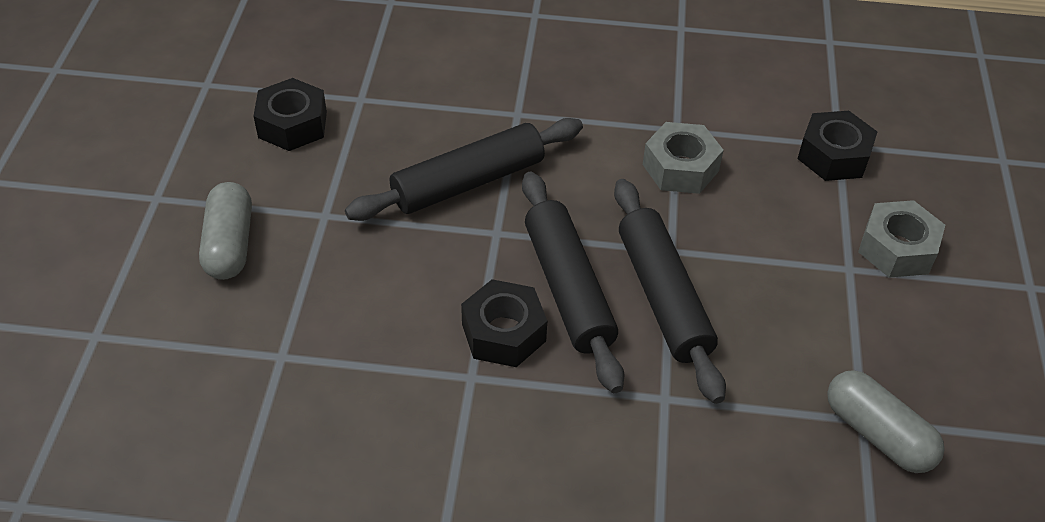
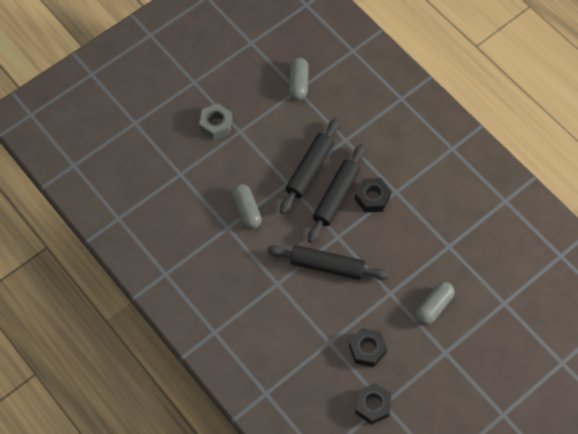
camera: 135 degrees left, 15 degrees up
grey nut [643,122,724,194] -> grey capsule [232,184,262,229]
black nut [797,111,877,181] -> black nut moved to [355,383,391,425]

